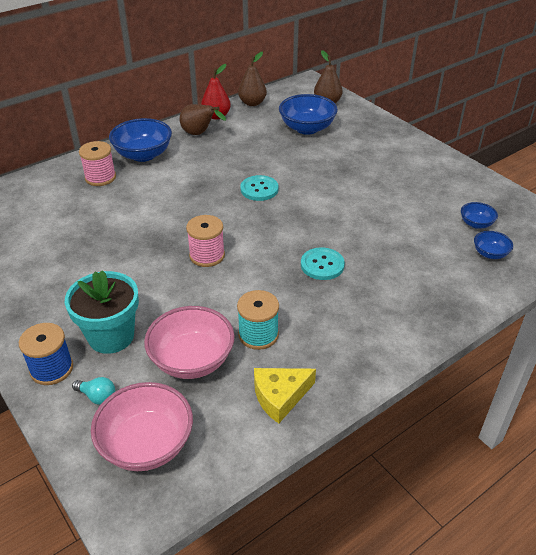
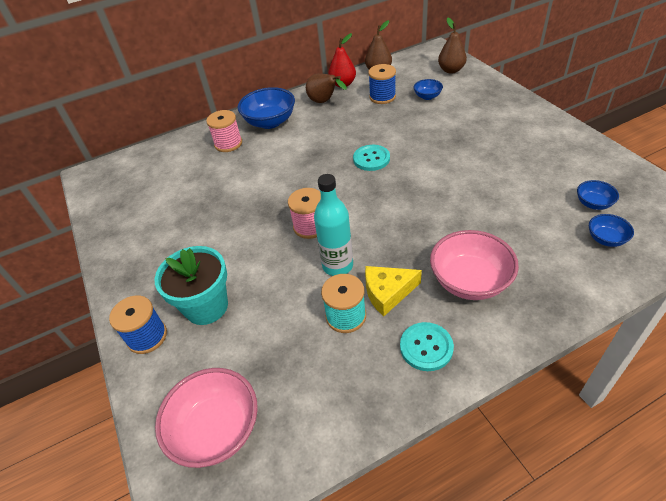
camera: 15 degrees right, 5 degrees up
turquoise light bulb [72,377,115,405] -> none
pink bowl [144,306,235,379] -> pink bowl moved to [430,230,519,300]
yellow cheese [254,368,316,424] -> yellow cheese moved to [365,266,422,316]
blue bowl [279,94,338,135] -> blue bowl [413,79,443,100], size x0.51
turquoise button [301,247,345,280] -> turquoise button moved to [400,322,454,371]
none -> turquoise bottle [314,174,353,276]
none -> blue spool [368,64,396,104]

